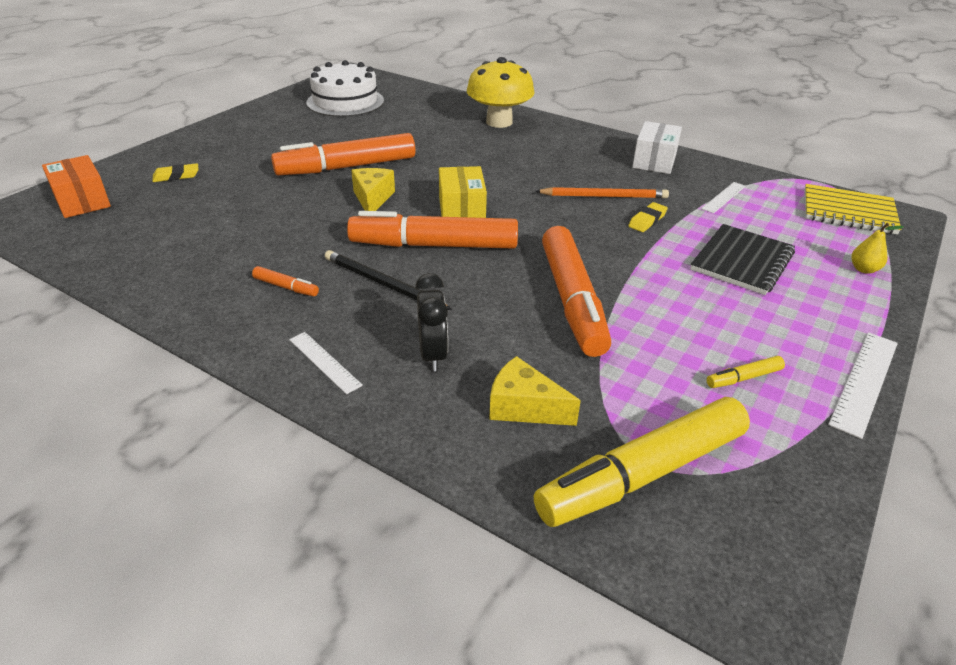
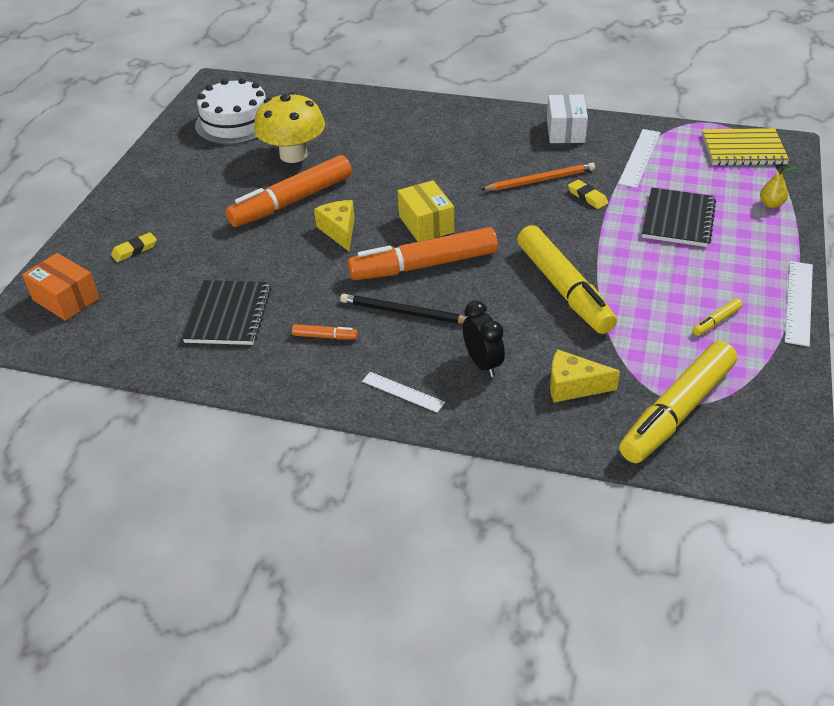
camera: 15 degrees left, 5 degrees up
yellow mushroom [467,57,535,128] -> yellow mushroom moved to [254,92,325,163]
orange marker [542,226,611,357] -> yellow marker [517,225,617,334]
yellow eraser [628,202,668,232] -> yellow eraser turned 60 degrees counterclockwise [568,180,608,209]
white ruler [701,182,746,213] -> white ruler [618,129,661,188], size x1.56
none -> black notebook [182,280,271,345]

